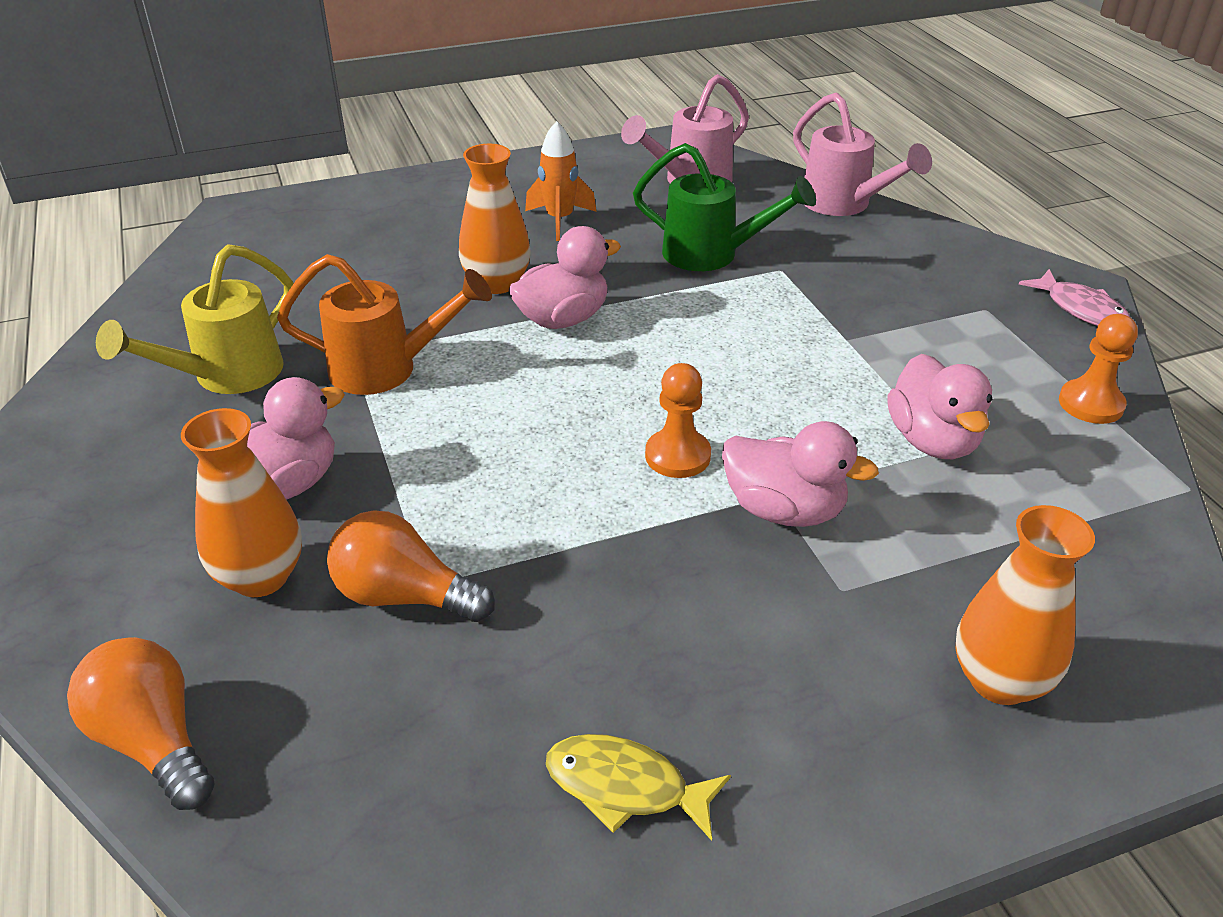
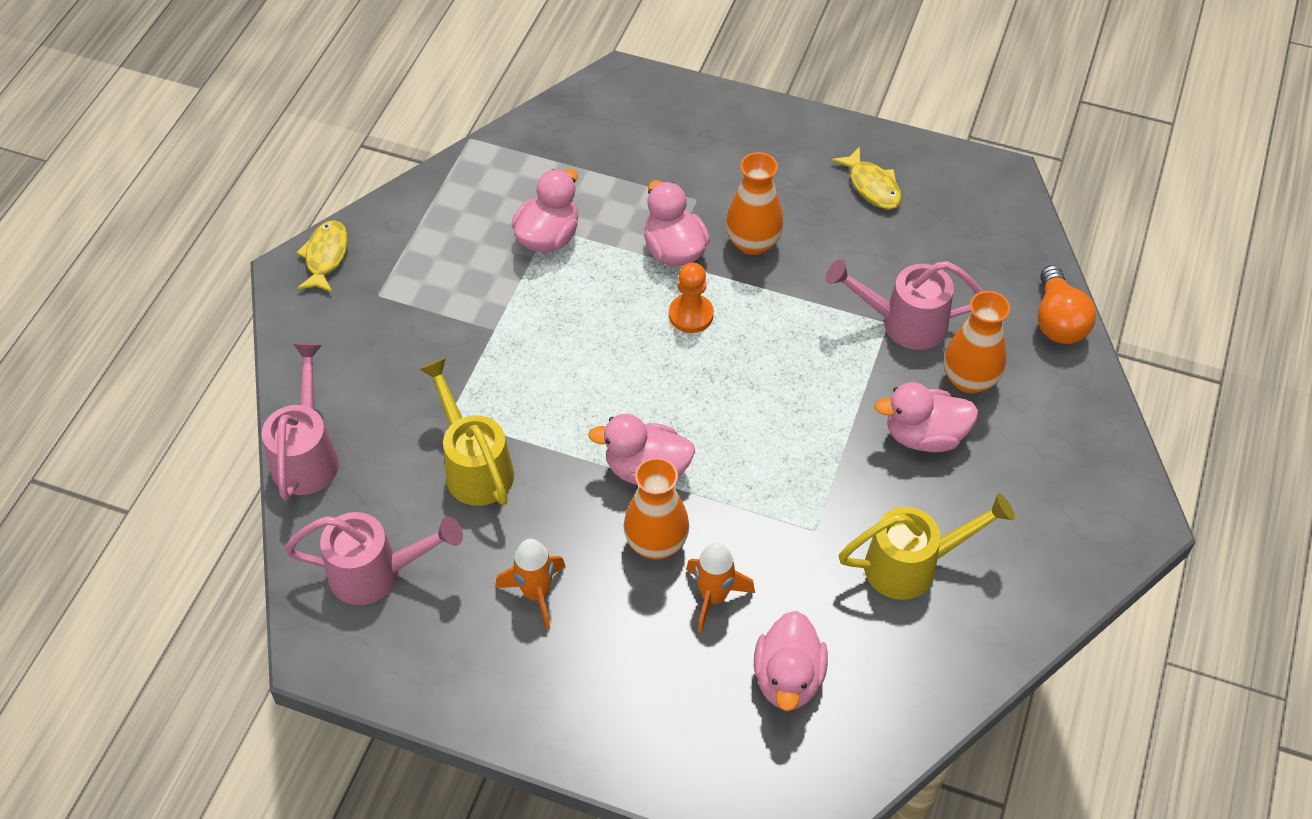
camera: 140 degrees left, 15 degrees up
orange watering can [277,254,492,395] -> none
orange light bulb [327,511,495,622] -> pink watering can [826,259,983,350]
green watering can [633,143,816,271] -> yellow watering can [419,358,514,506]
orange vase [956,505,1095,705] -> orange vase moved to [726,152,784,255]
pink fish [1019,269,1131,326] -> yellow fish [296,220,348,293]
orange pawn [1059,314,1138,424] -> none
none -> orange rocket [686,542,755,633]
none -> pink duck [754,611,828,711]

